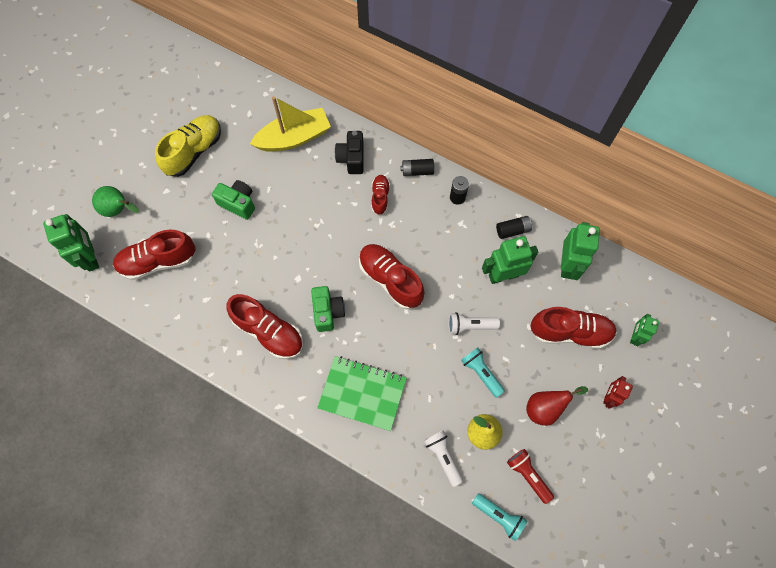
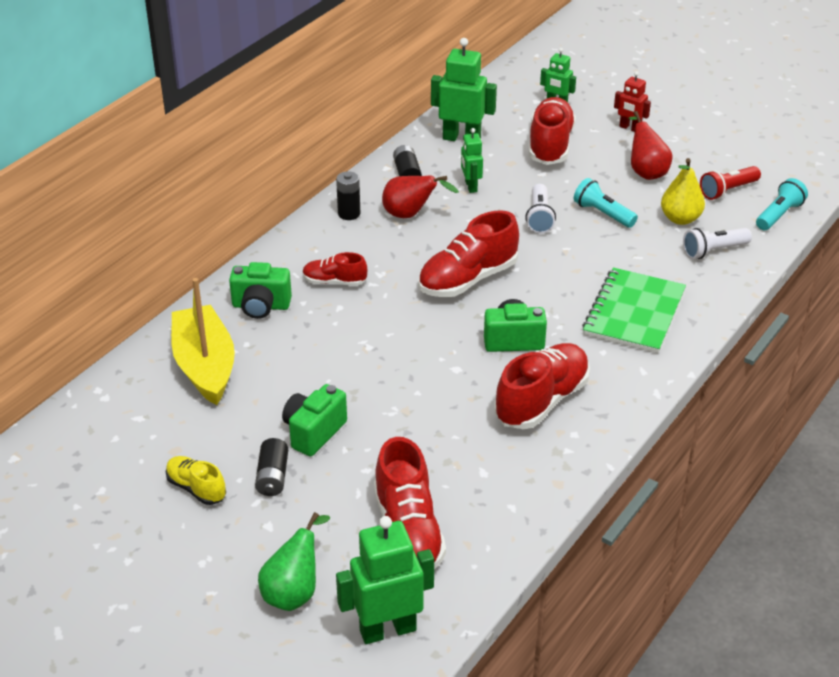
camera: 85 degrees left, 30 degrees down
yellow shoe [155,115,221,177] -> yellow shoe [165,456,226,505], size x0.55
black camera [335,131,364,174] -> green camera [229,262,292,319]
black battery [400,159,434,176] -> black battery moved to [255,438,288,496]
turquoise flashlight [461,347,505,398] -> turquoise flashlight turned 75 degrees clockwise [574,178,638,228]
green robot [482,236,538,284] -> green robot [461,128,483,193], size x0.58
none -> red pear [382,175,459,218]

